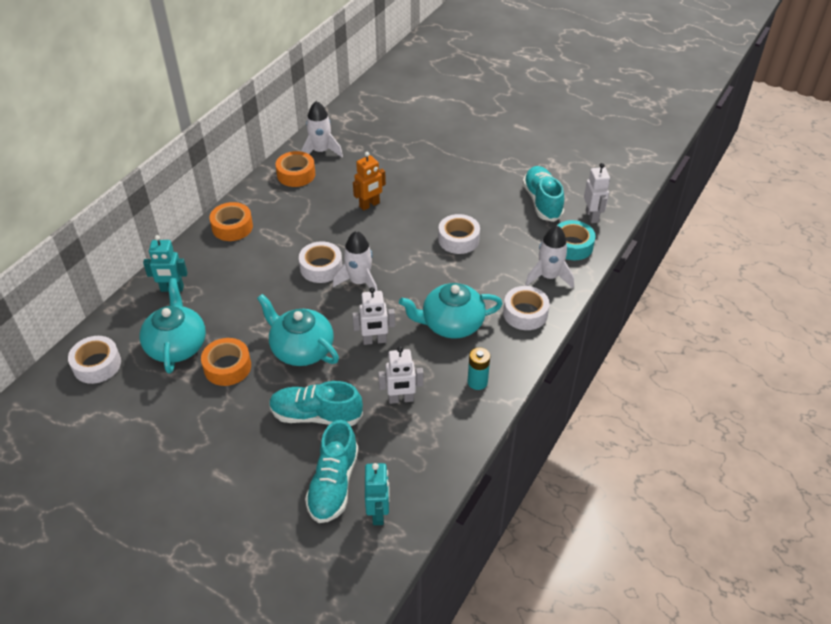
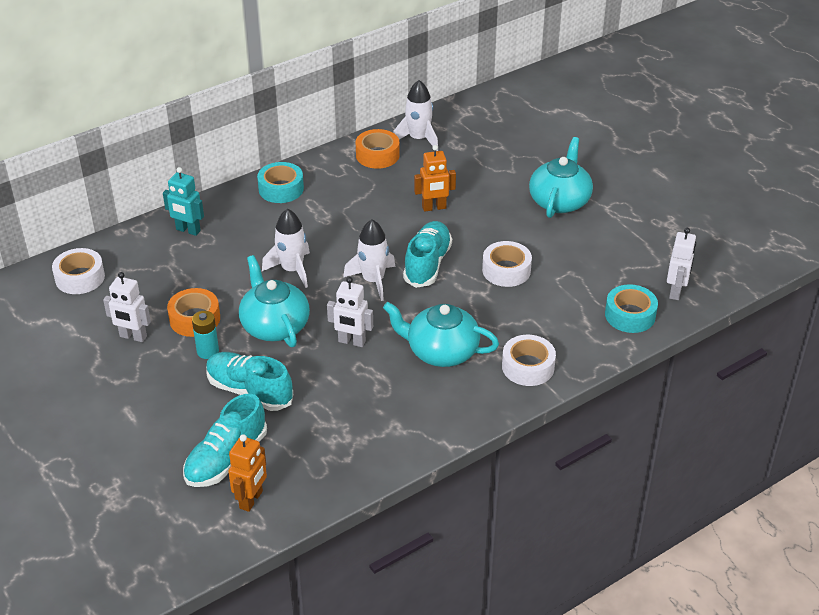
camera: 25 degrees right, 5 degrees down
turquoise teapot [139,278,206,374] -> turquoise teapot moved to [529,137,593,218]
orange tape [209,202,253,241] -> turquoise tape [257,162,304,203]
white tape [299,241,342,283] -> none
turquoise robot [365,463,390,525] -> orange robot [228,434,267,512]
white robot [378,346,423,404] -> white robot moved to [103,272,151,342]
turquoise battery [468,348,490,390] -> turquoise battery moved to [192,311,219,359]
turquoise shoe [523,166,564,222] -> turquoise shoe moved to [403,221,452,288]
white rocket [525,225,574,288] -> white rocket moved to [262,209,310,288]

